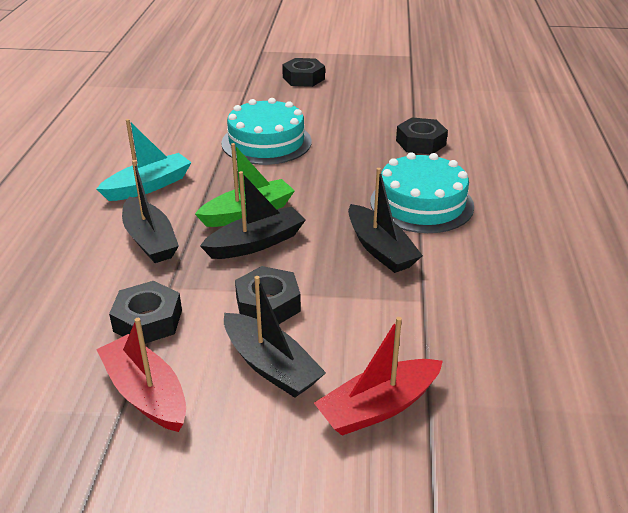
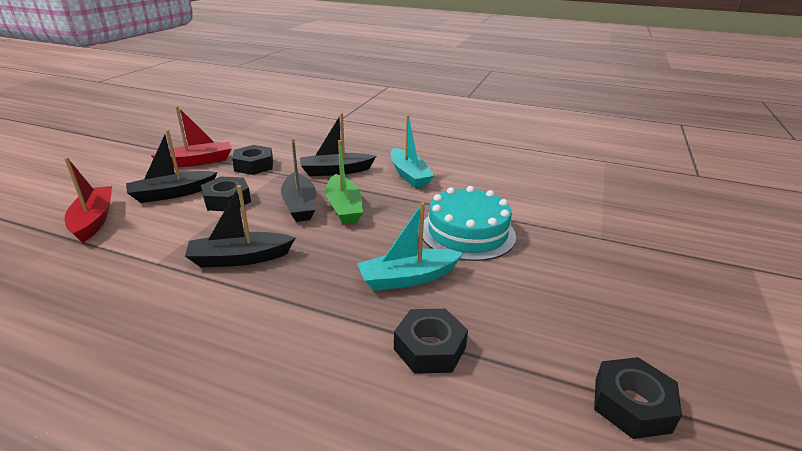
camera: 105 degrees right, 5 degrees down
black nut [282,58,325,87] -> black nut moved to [594,357,682,439]
turquoise cake [370,152,474,233] -> none
none -> turquoise boat [357,202,463,291]

